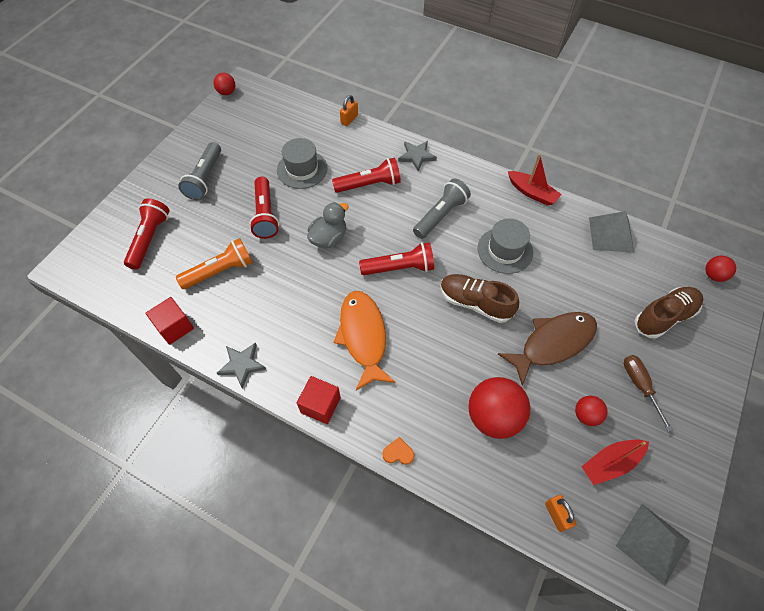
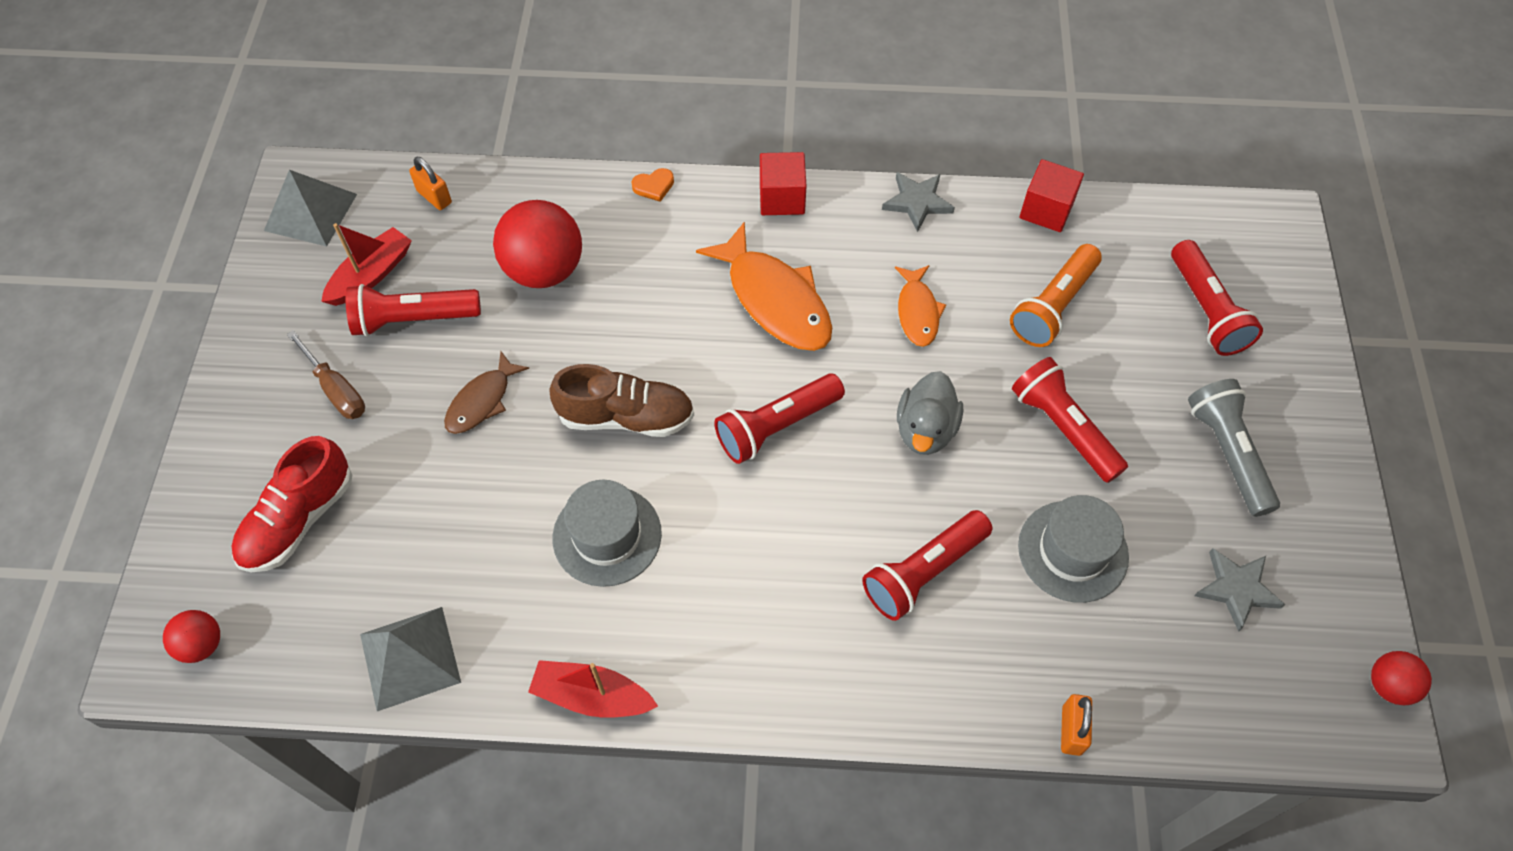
camera: 155 degrees right, 0 degrees up
grey star [398,141,437,171] -> grey star moved to [1194,548,1286,632]
grey flashlight [413,178,471,239] -> none
brown fish [498,312,597,386] -> brown fish [444,351,529,434], size x0.57
red ball [575,396,608,426] -> red flashlight [345,284,481,337]
brown shoe [635,287,703,338] -> red shoe [232,436,352,572]
none -> orange fish [895,265,946,347]

